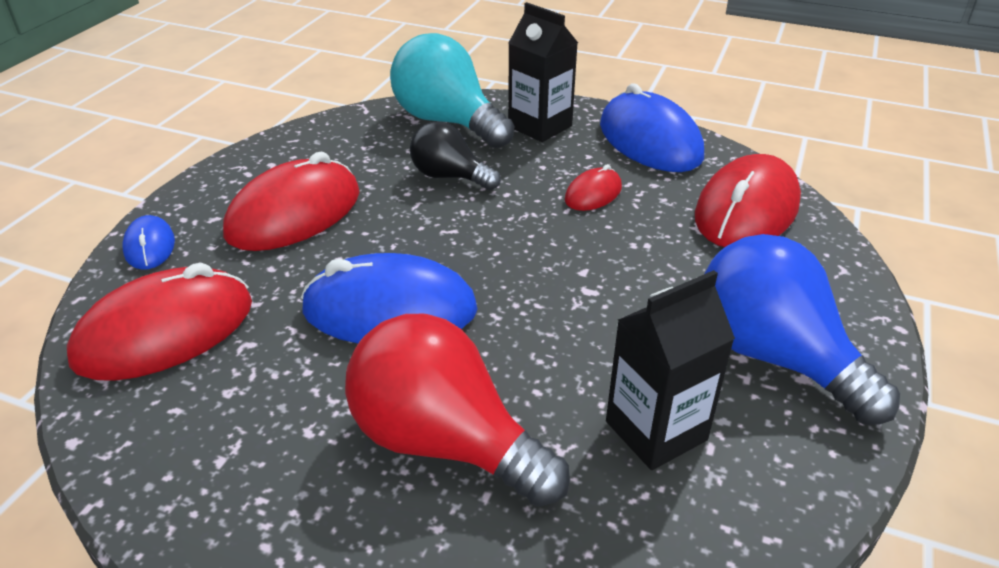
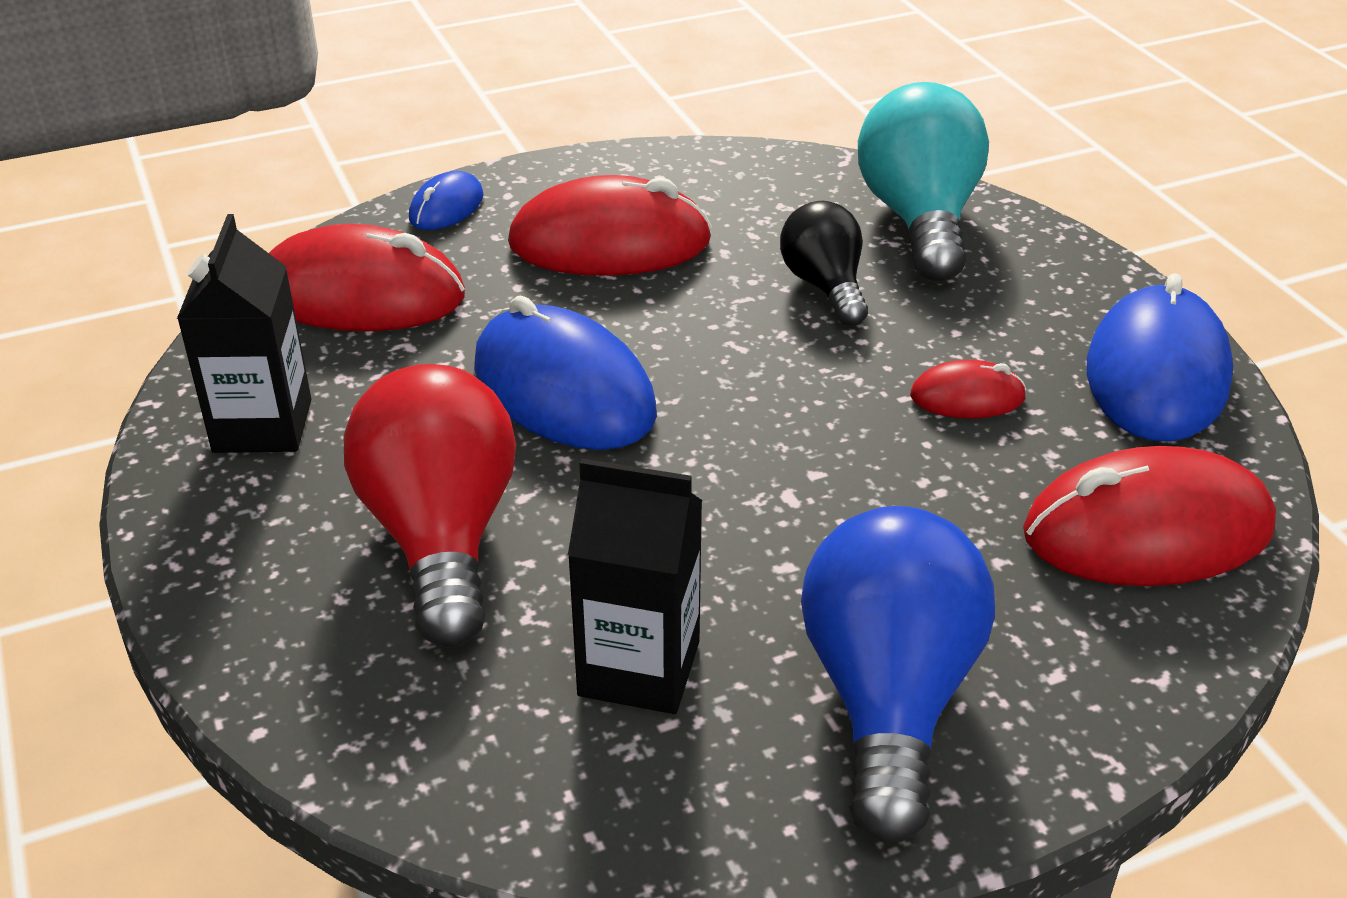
camera: 45 degrees right, 0 degrees up
black carton [508,2,578,142] -> black carton moved to [177,214,311,453]

